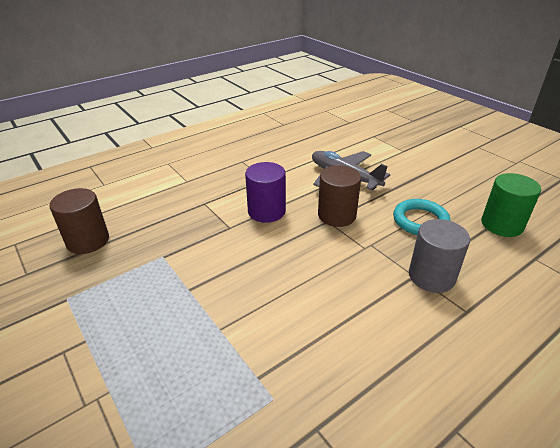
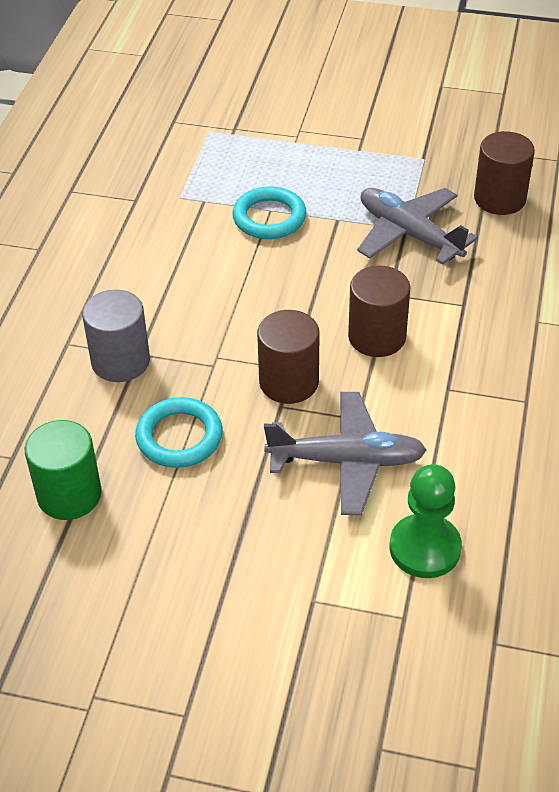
camera: 140 degrees right, 10 degrees up
purple cylinder [245,162,286,223] -> brown cylinder [348,266,411,357]
none -> turquoise ring [232,186,306,239]
none -> grey plane [357,188,478,265]
none -> green pawn [390,464,462,578]

